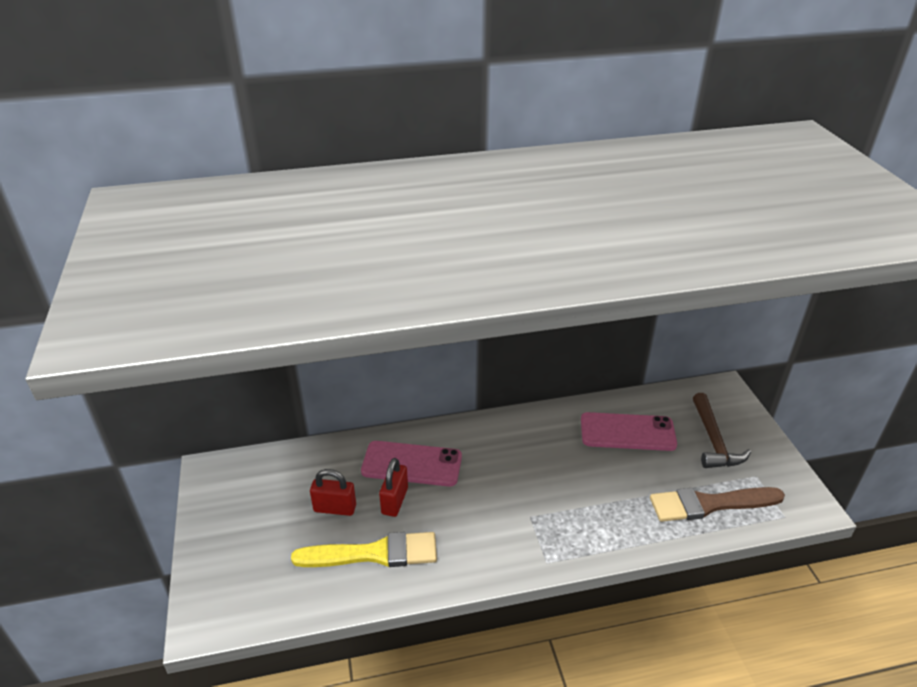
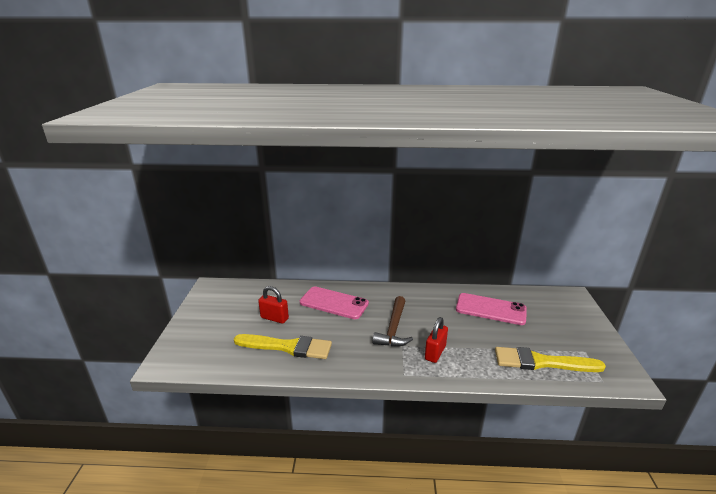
camera: 15 degrees right, 10 degrees down
red padlock [379,458,408,517] -> red padlock moved to [425,317,448,363]
brown brush [650,487,785,522] -> yellow brush [495,347,606,372]
brown hammer [693,393,751,468] -> brown hammer moved to [372,296,413,347]

